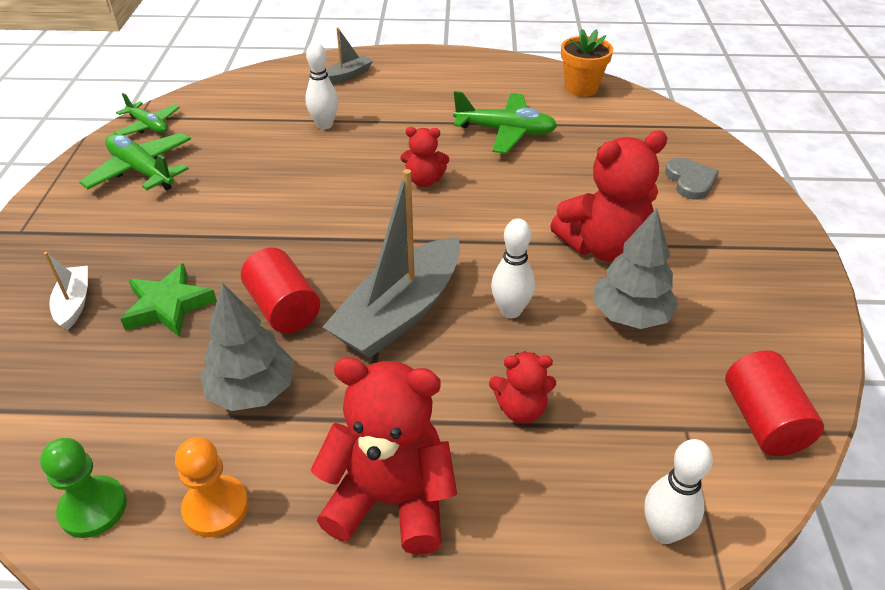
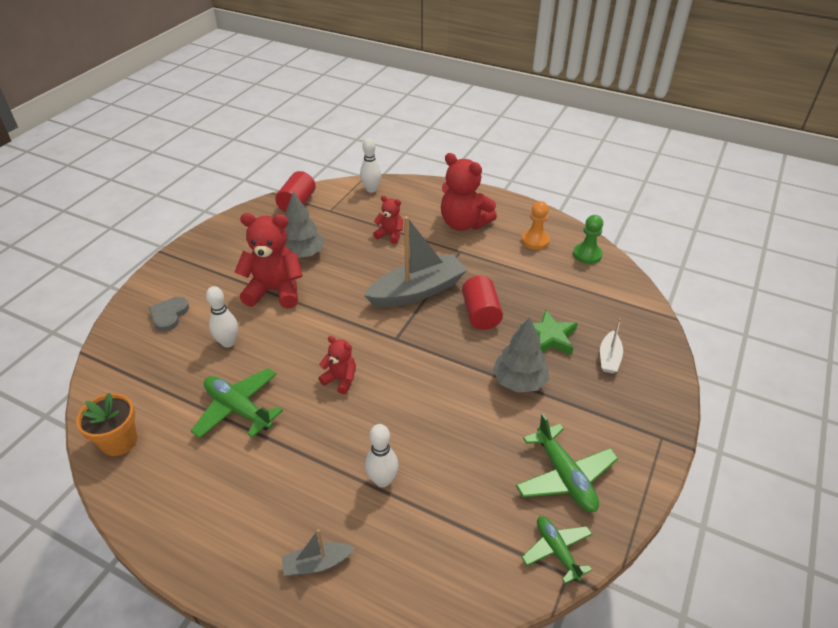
camera: 155 degrees left, 0 degrees up
grey tree [200,283,294,411] -> grey tree moved to [492,317,549,393]
white bowling pin [491,219,535,318] -> white bowling pin moved to [206,286,238,348]

